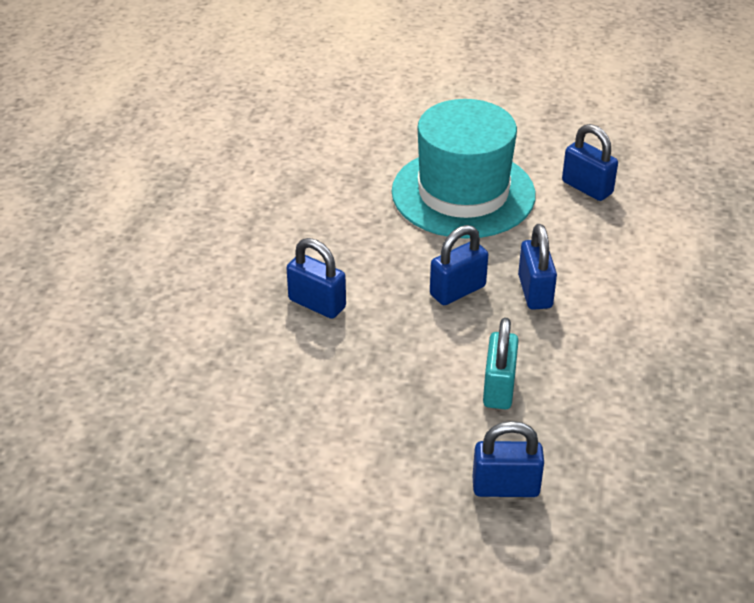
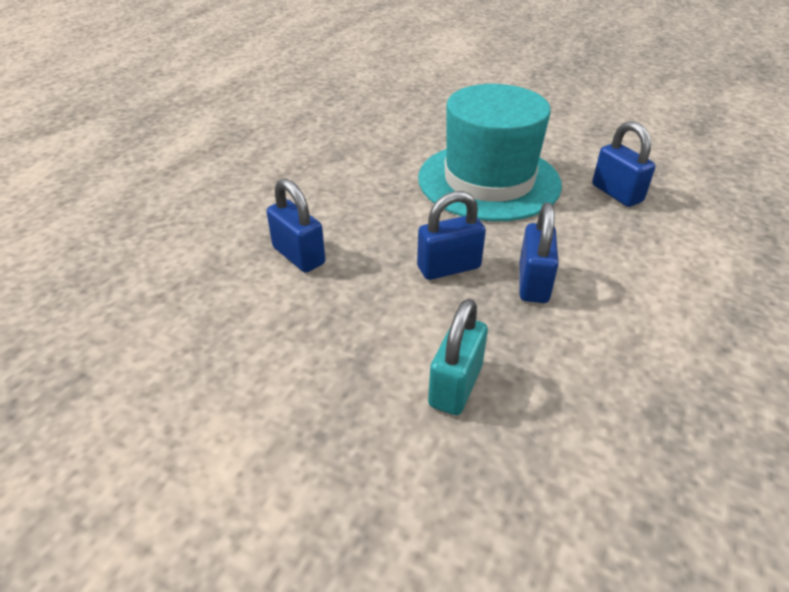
camera: 15 degrees right, 0 degrees up
blue padlock [473,421,544,497] -> none

